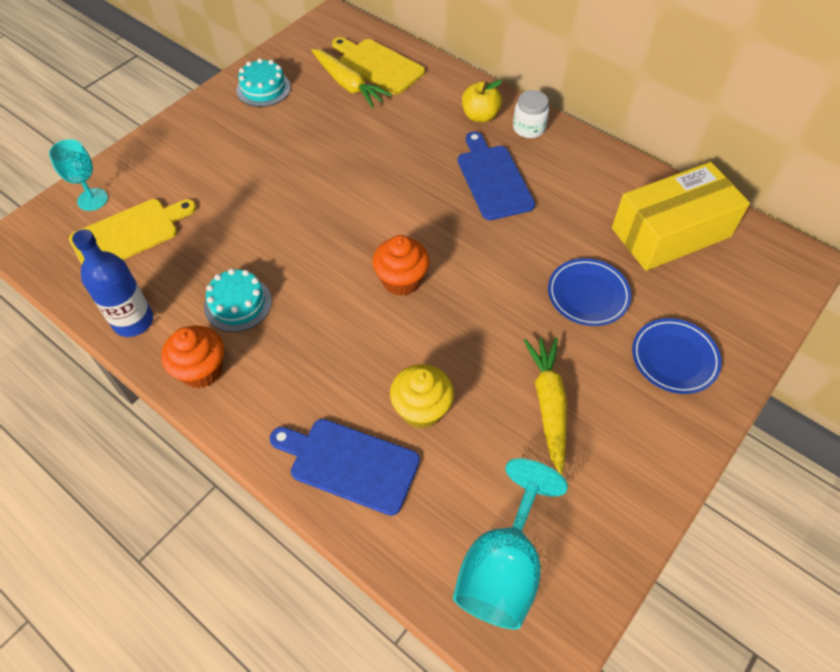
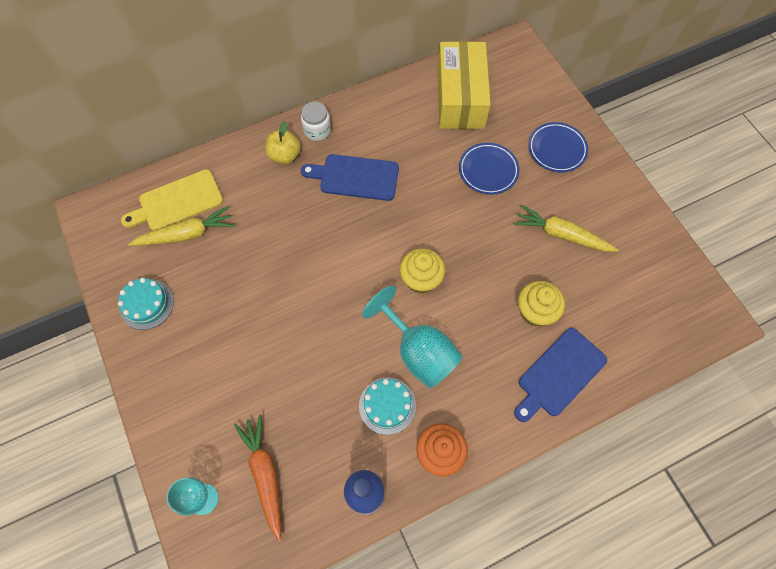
camera: 65 degrees left, 10 degrees up
yellow cutting board [69,199,197,265] -> orange carrot [234,415,281,541]
orange cupcake [372,235,429,296] -> yellow cupcake [400,248,445,294]
turquoise goblet [453,458,568,630] -> turquoise goblet moved to [362,286,463,389]

